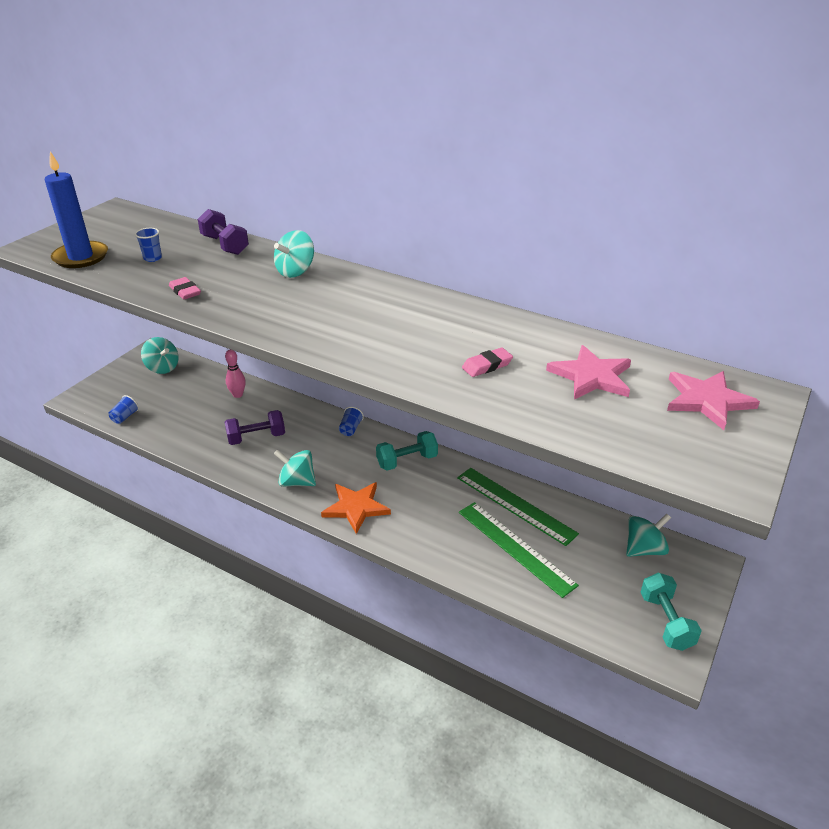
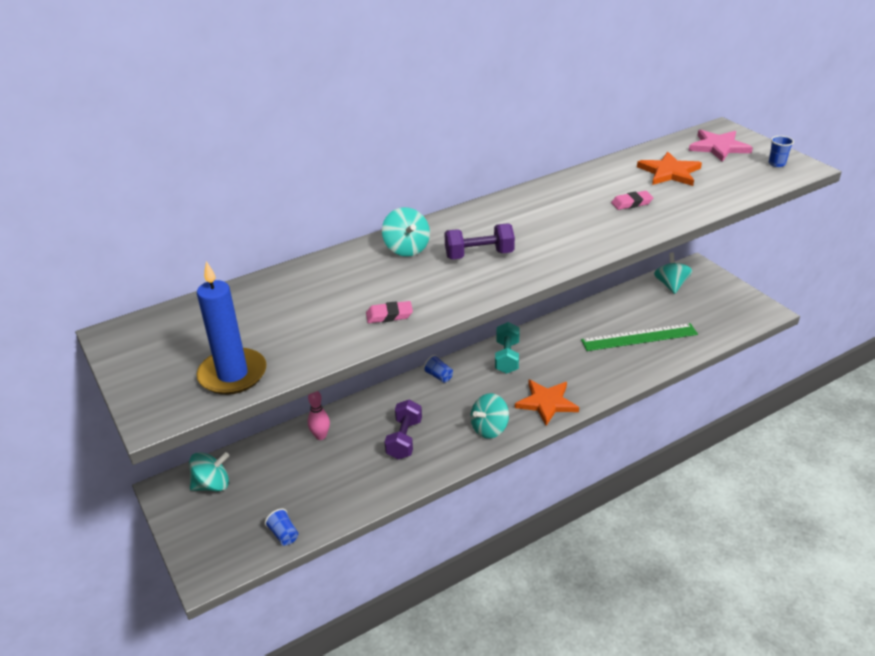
camera: 60 degrees left, 0 degrees up
blue cup [135,228,162,262] -> blue cup moved to [769,136,794,167]
purple dumbbell [198,209,249,255] -> purple dumbbell moved to [444,224,515,259]
green ruler [457,468,579,546] -> none
pink eraser [462,347,513,377] -> pink eraser turned 75 degrees clockwise [611,191,653,210]
pink star [546,345,631,400] -> orange star [637,152,702,186]
turquoise dumbbell [641,573,702,651] -> none

